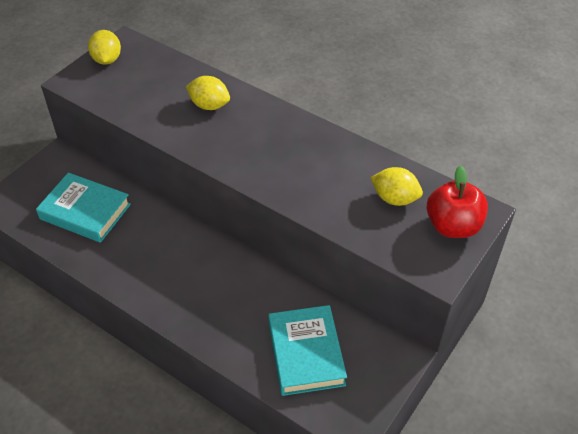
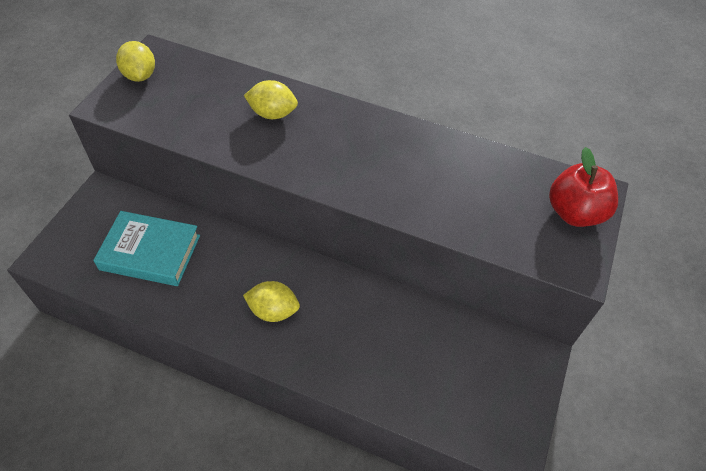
camera: 15 degrees left, 5 degrees up
turquoise book [268,305,347,396] -> none
yellow lemon [371,167,423,206] -> yellow lemon moved to [243,281,300,322]

